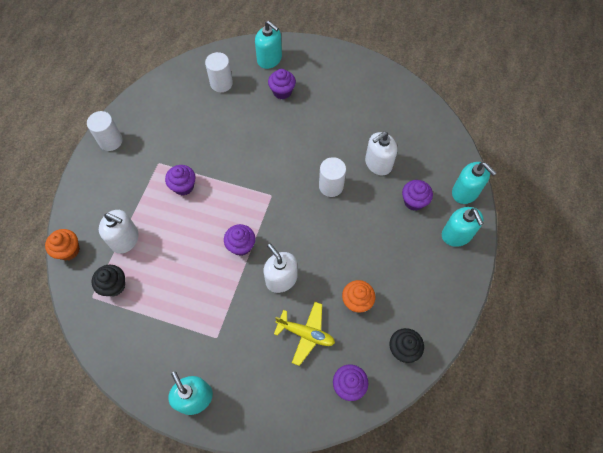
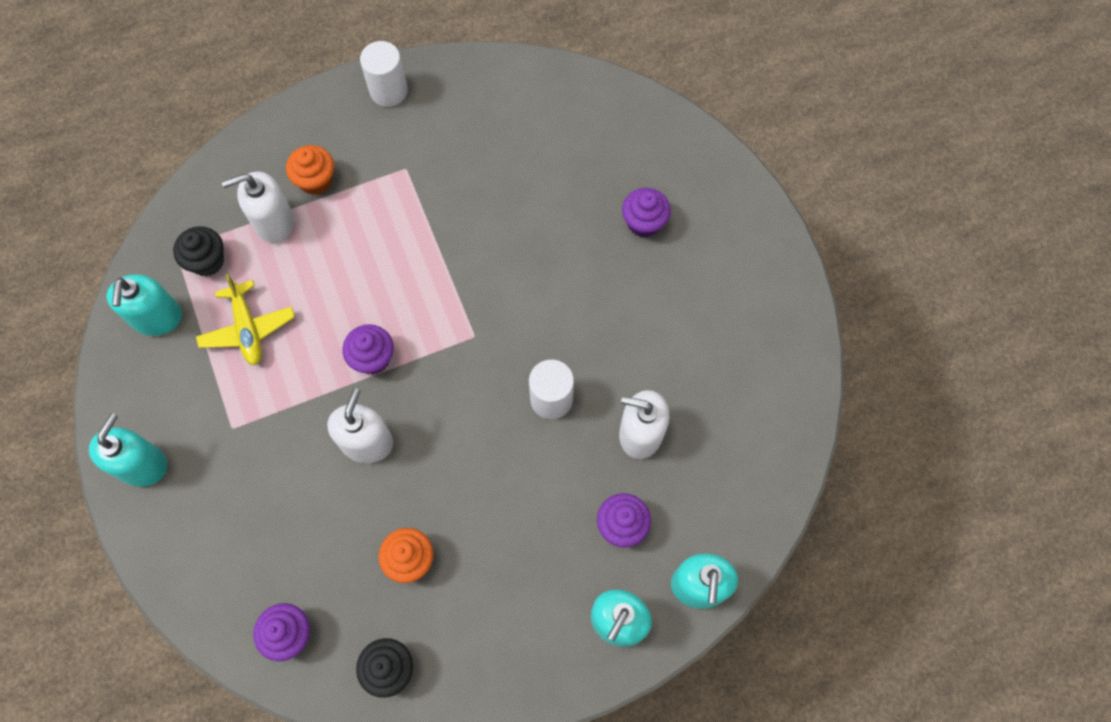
camera: 50 degrees right, 5 degrees up
orange cupcake [45,229,80,260] -> orange cupcake moved to [286,145,334,195]
white soap dispenser [99,210,139,254] -> white soap dispenser turned 90 degrees clockwise [222,171,294,243]
purple cupcake [165,165,196,196] -> none
white cylinder [205,52,233,92] -> none
turquoise soap dispenser [255,21,282,69] -> turquoise soap dispenser moved to [107,274,182,336]
yellow plane [274,302,335,366] -> yellow plane moved to [196,274,295,365]

